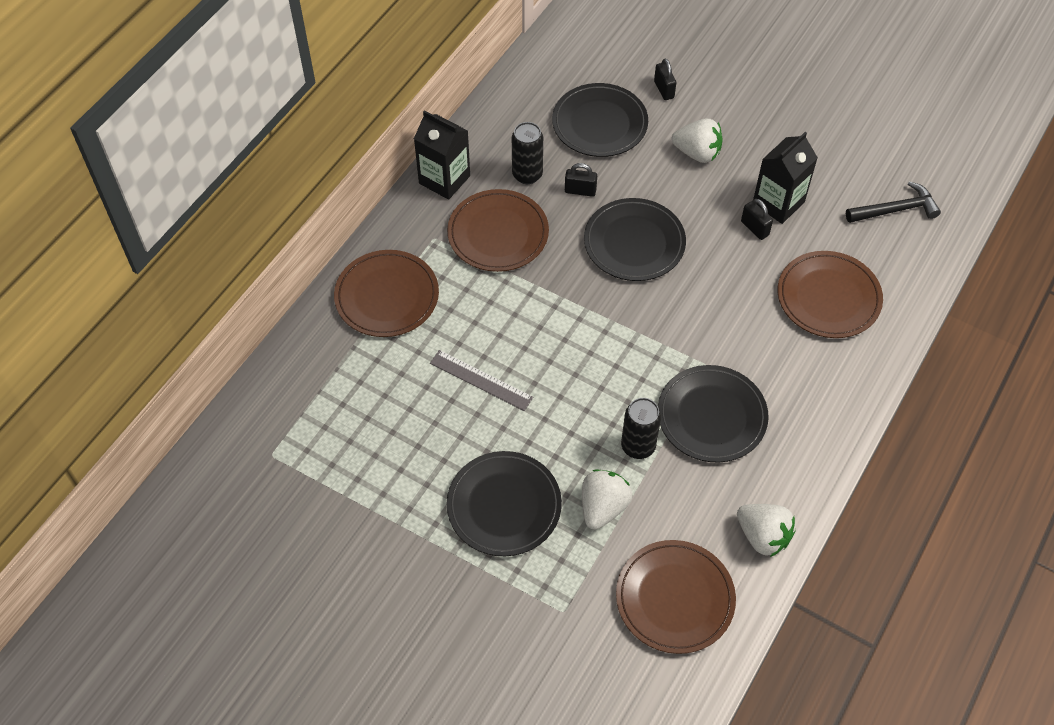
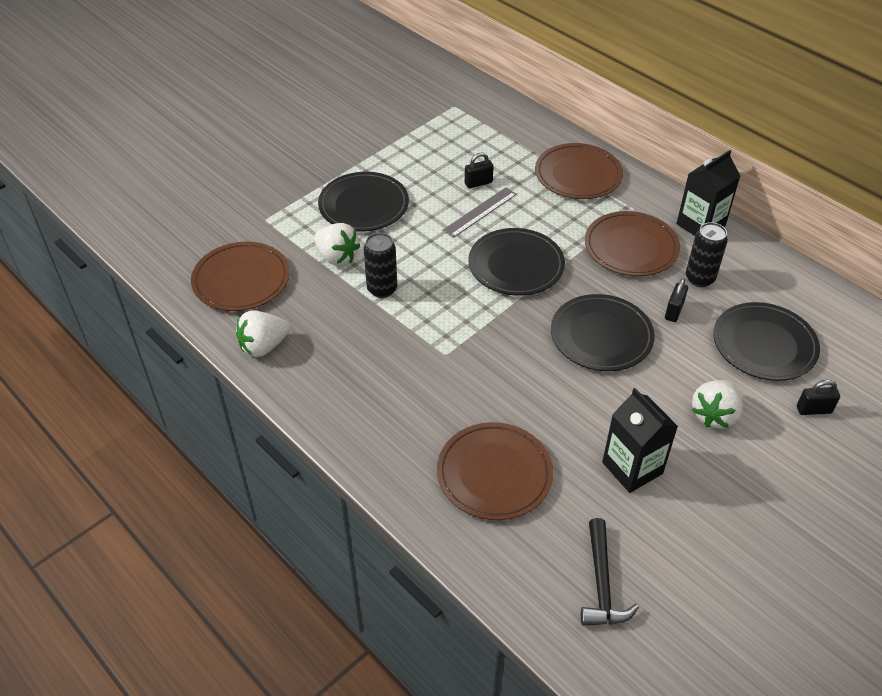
camera: 105 degrees right, 10 degrees down
black plate [658,365,769,462] -> black plate moved to [468,228,565,296]
black padlock [741,199,773,240] -> black padlock moved to [465,152,494,189]

